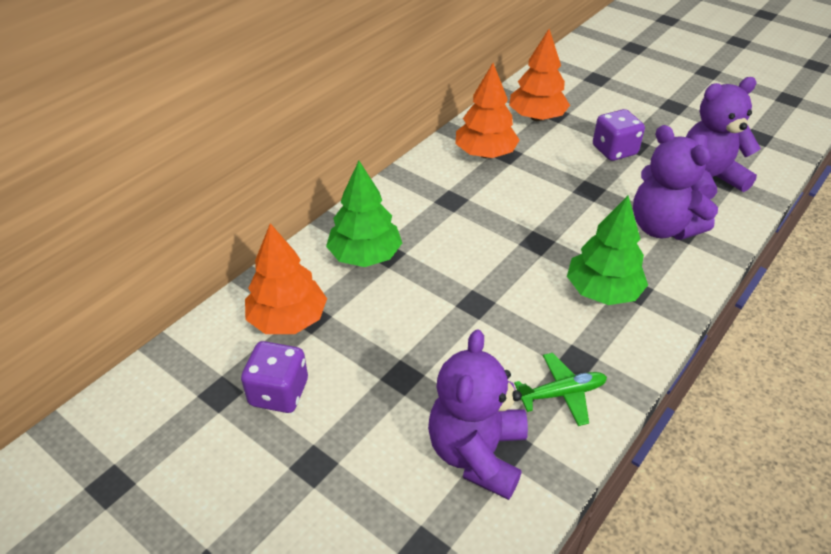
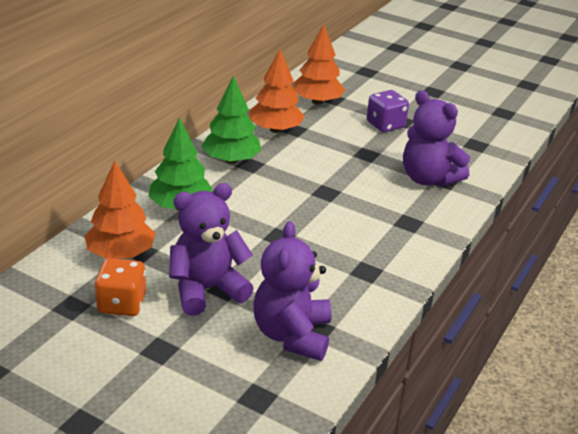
camera: 10 degrees left, 10 degrees down
purple dice [241,341,308,413] -> orange dice [95,258,146,316]
green plane [514,353,607,426] -> none
green tree [567,195,648,305] -> green tree moved to [202,76,261,164]
purple teddy bear [686,77,761,199] -> purple teddy bear moved to [169,183,254,316]

